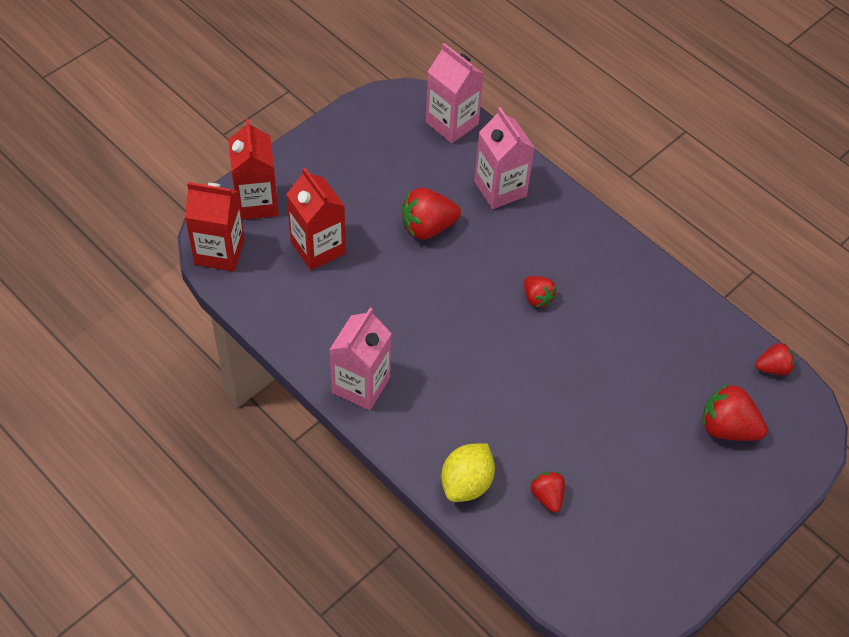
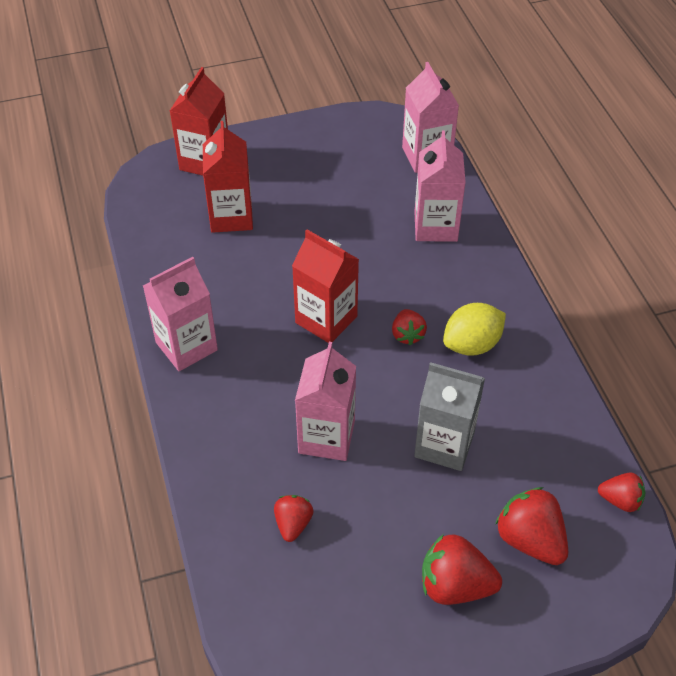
camera: 30 degrees right, 5 degrees down
red carton [185,182,245,272] -> red carton moved to [292,230,359,343]
red strawberry [402,188,461,240] -> red strawberry moved to [422,534,502,605]
yellow lemon [441,443,495,502] -> yellow lemon moved to [443,303,506,356]
none -> pink carton [295,342,356,461]
none -> grey carton [414,362,485,471]

